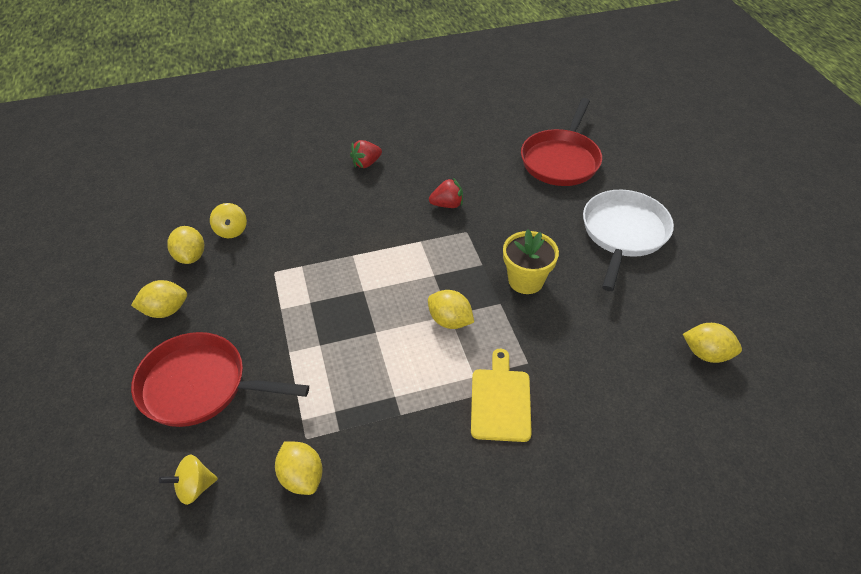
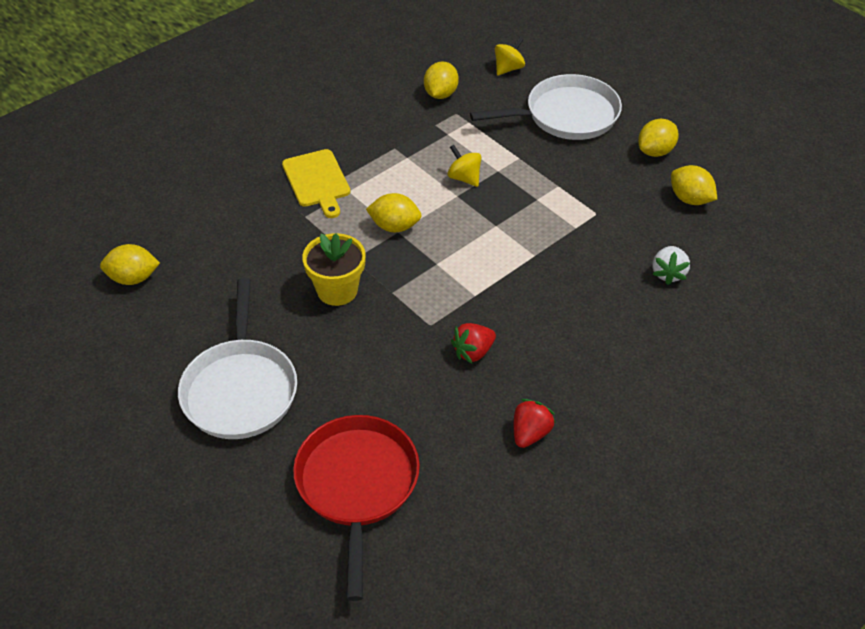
camera: 155 degrees right, 0 degrees up
red pan [131,332,309,427] -> white pan [470,74,622,140]
yellow spinning top [210,203,247,238] -> yellow spinning top moved to [447,145,481,187]
yellow lemon [275,441,323,495] -> yellow lemon turned 75 degrees clockwise [424,61,459,99]
red strawberry [350,140,382,168] -> red strawberry moved to [514,399,556,448]
none -> white strawberry [652,246,690,285]

